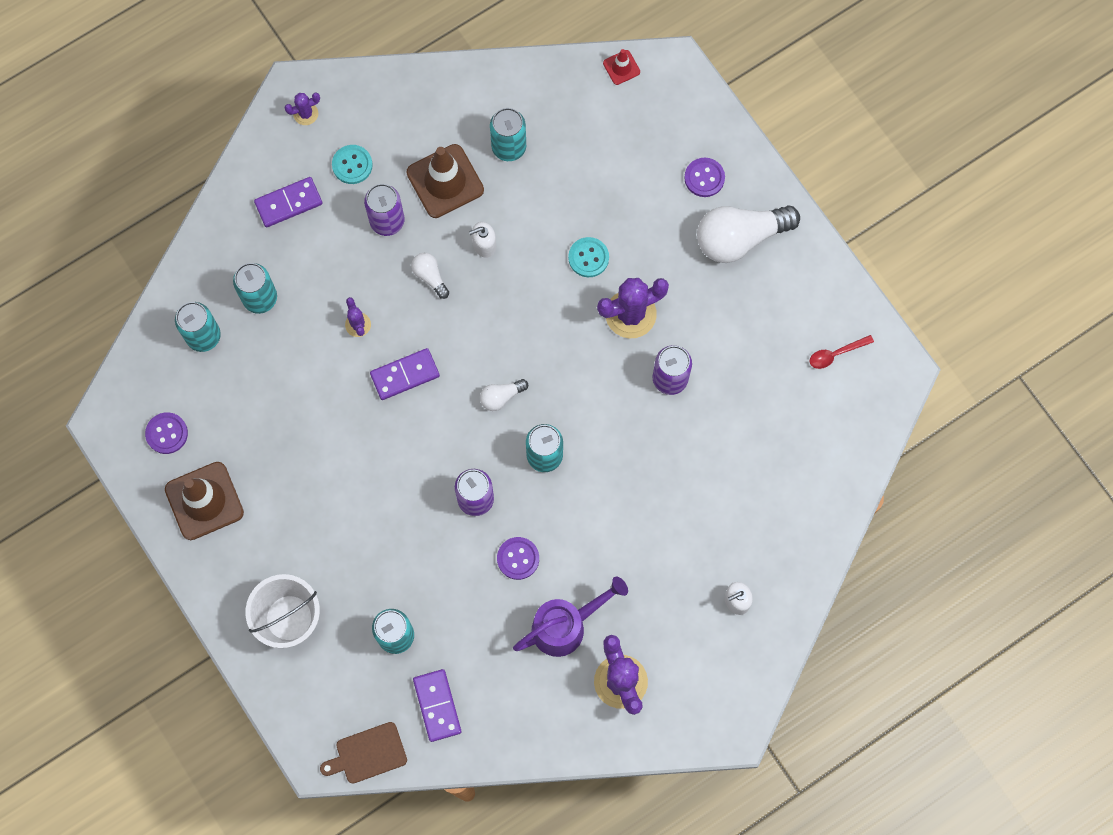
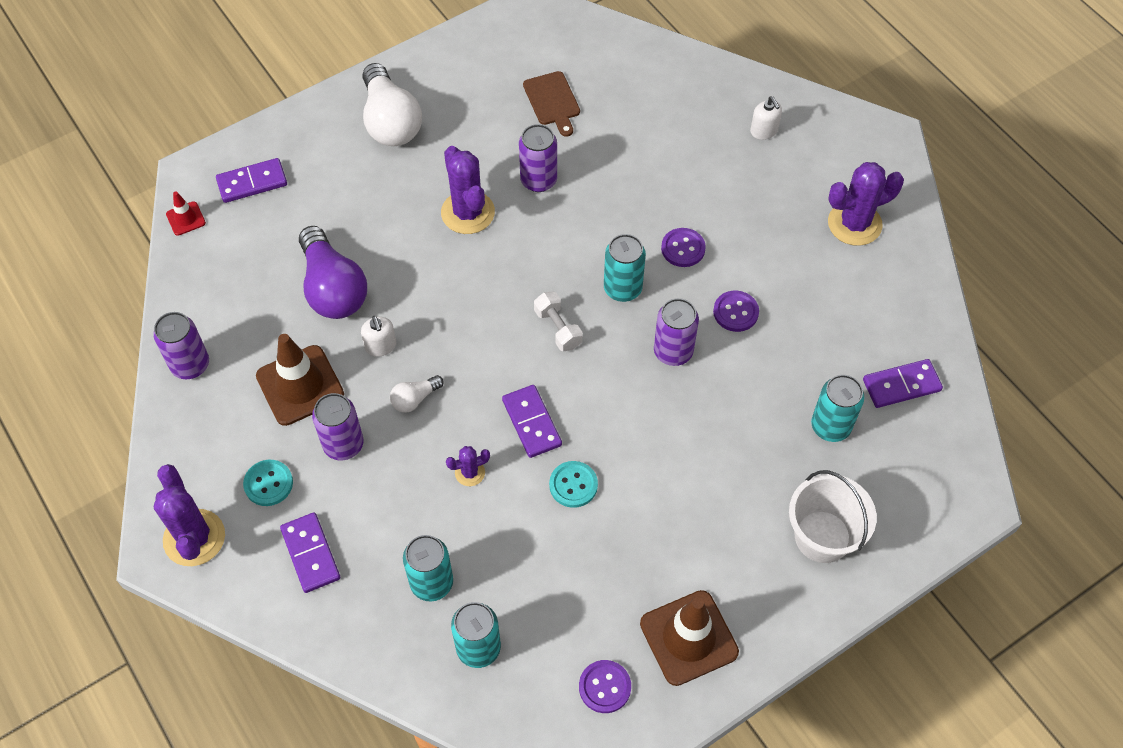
camera: 90 degrees left, 15 degrees down
purple cactus [284,93,320,125] -> purple cactus [154,464,225,566], size x1.98
brown cutting board [320,722,407,784] -> brown cutting board moved to [523,71,580,137]
white light bulb [480,379,528,411] -> white dumbbell [534,291,583,351]
turquoise can [490,108,526,161] -> none
purple watering can [513,577,628,657] -> none
turquoise button [568,237,609,277] -> turquoise button moved to [549,461,598,508]
purple button [684,158,725,197] -> purple button moved to [661,228,706,267]
red spoon [810,335,874,369] -> none
none -> purple can [153,312,209,379]
none -> purple domino [216,158,287,203]
none -> purple light bulb [299,226,367,319]

